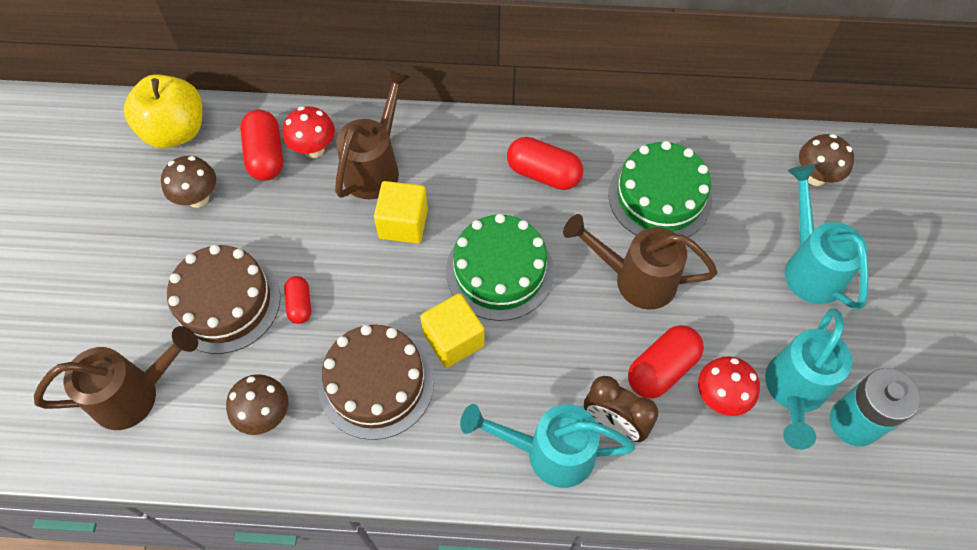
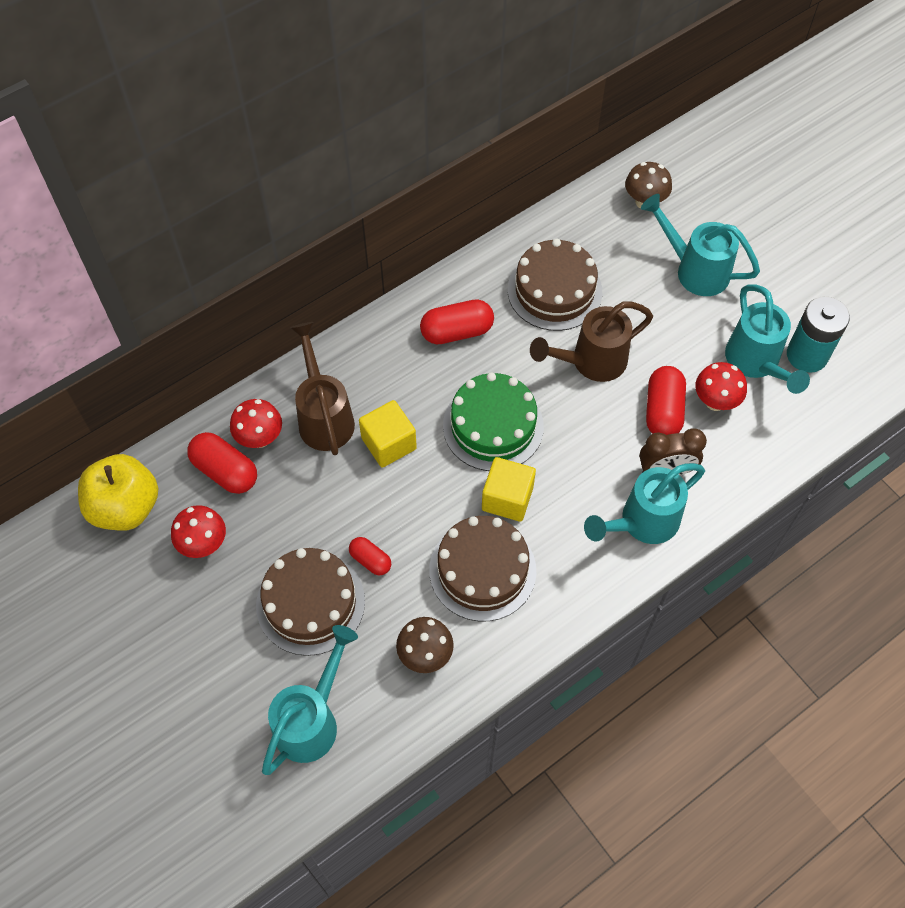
camera: 40 degrees left, 0 degrees up
brown watering can [34,326,198,430] -> turquoise watering can [262,625,358,775]
brown mushroom [161,156,216,208] -> red mushroom [171,505,226,558]
green cake [608,141,712,237] -> brown cake [508,238,602,331]

